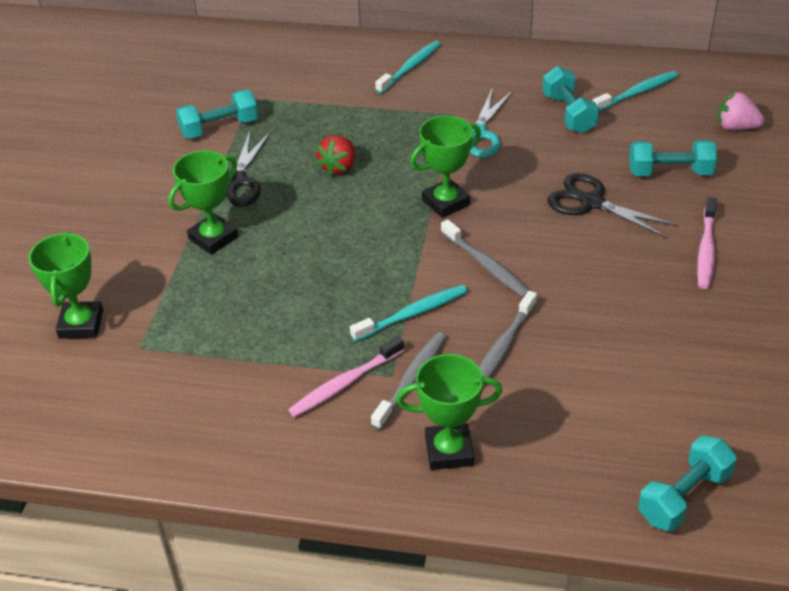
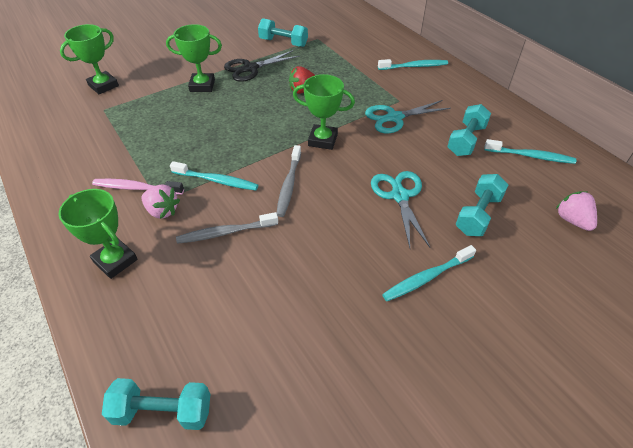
camera: 45 degrees right, 5 degrees up
grey toothbrush [371,332,446,430] -> pink strawberry [141,184,180,219]
black scissors [547,173,677,238] -> turquoise scissors [371,171,430,248]
turquoise dumbbell [629,140,718,176] -> turquoise dumbbell turned 75 degrees clockwise [456,174,508,236]
pink toothbrush [697,197,717,289] -> turquoise toothbrush [382,245,476,301]

